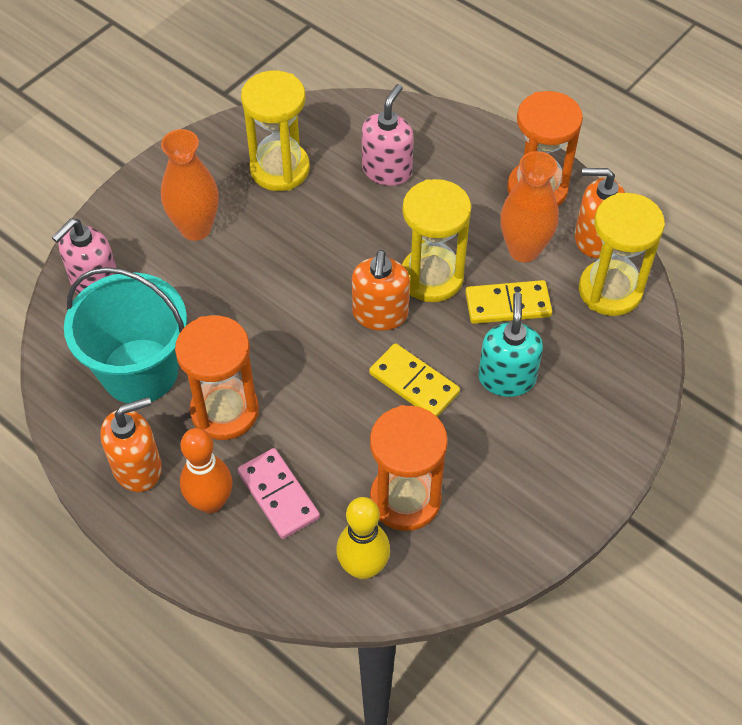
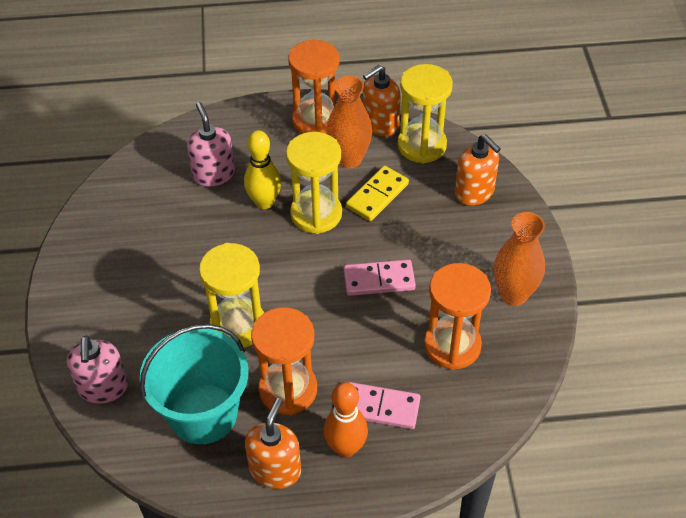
camera: 45 degrees left, 5 degrees down
orange vase [161,129,219,241] -> orange vase moved to [494,212,545,306]
yellow hourglass [241,71,310,191] -> yellow hourglass moved to [199,243,264,348]
yellow bowling pin [336,497,390,579] -> yellow bowling pin moved to [244,130,281,209]
orange soap dispenser [352,250,410,331] -> orange soap dispenser moved to [455,134,501,206]
yellow domino [369,343,460,417] -> pink domino [344,259,416,296]
turquoise soap dispenser [478,292,543,397] -> none

